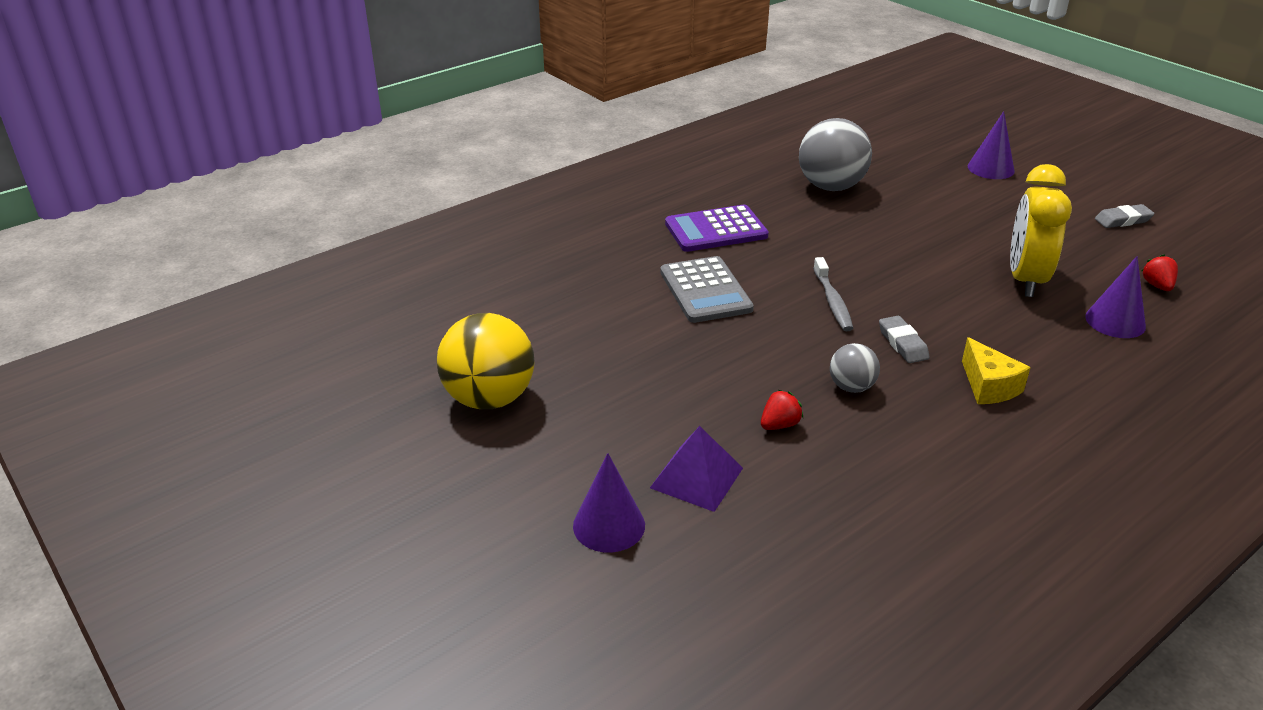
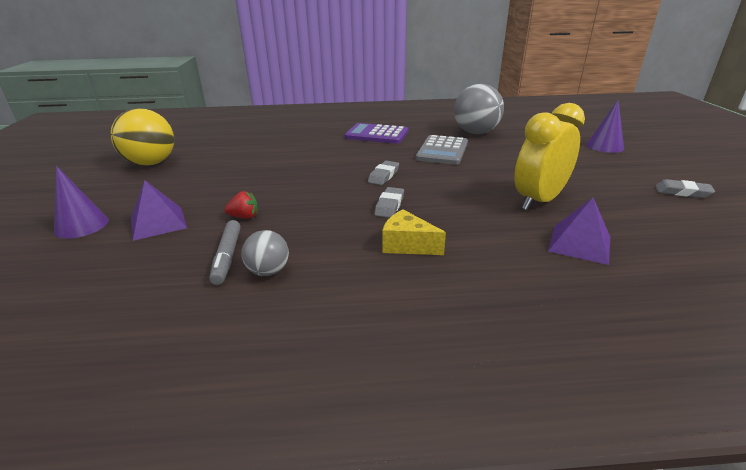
camera: 35 degrees right, 5 degrees down
grey calculator [660,256,754,323] -> grey calculator moved to [416,135,468,165]
grey toothbrush [813,257,853,331] -> grey eraser [368,161,399,185]
grey ball [830,343,880,393] -> grey ball moved to [242,230,289,276]
yellow cheese [962,337,1031,404] -> yellow cheese turned 105 degrees clockwise [382,209,446,255]
purple cone [1085,256,1146,338] -> purple pyramid [548,198,610,265]
red strawberry [1142,255,1178,291] -> none
none -> grey marker [209,220,241,285]

